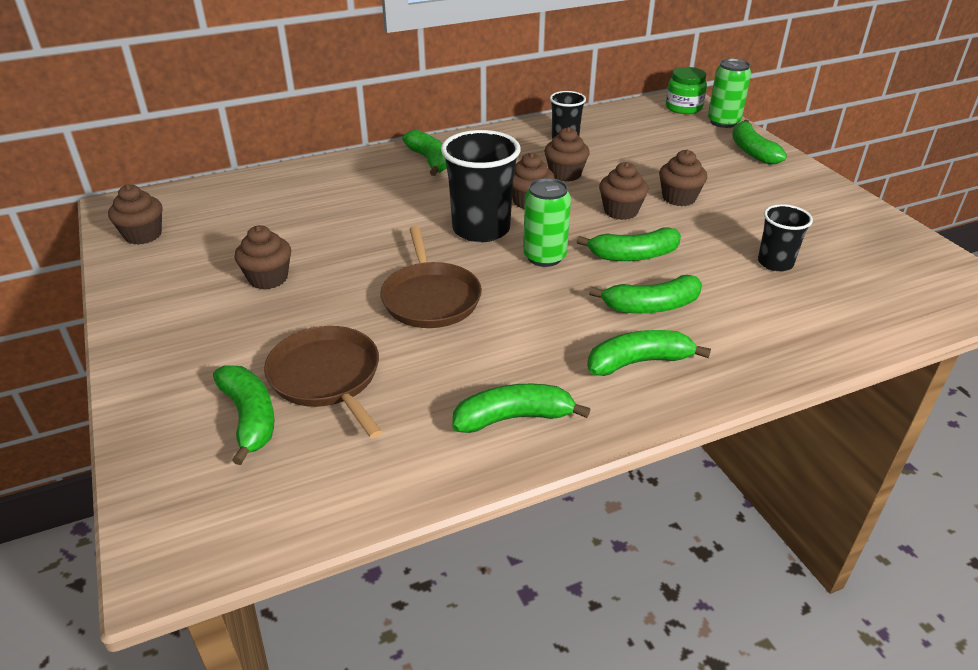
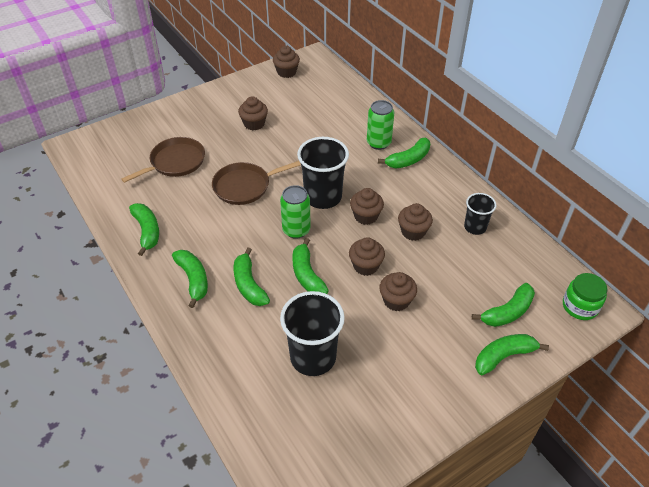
camera: 80 degrees right, 10 degrees up
green banana [213,365,275,465] -> green banana moved to [472,283,535,327]
green can [708,58,751,128] -> green can moved to [367,100,394,150]
black cup [758,204,813,272] -> black cup [280,291,345,376], size x1.75

